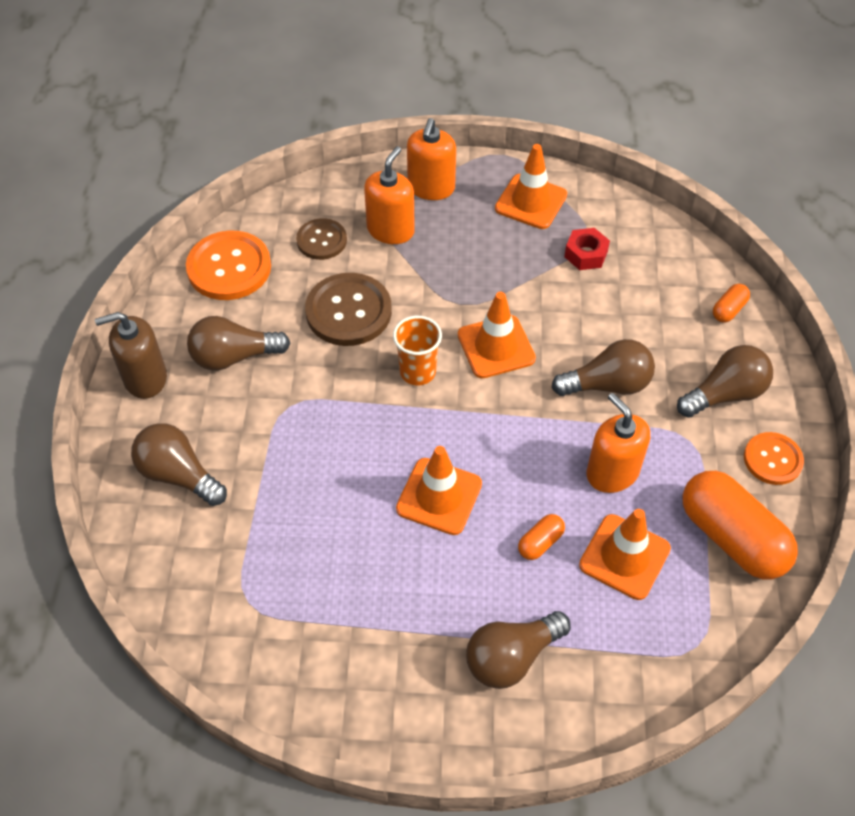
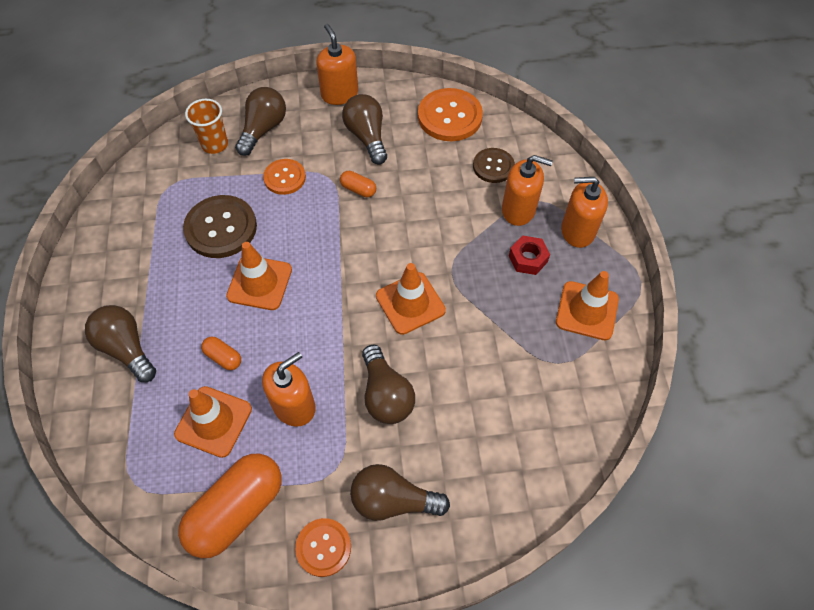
camera: 80 degrees right, 5 degrees up
brown soap dispenser [95,312,167,399] -> orange soap dispenser [316,24,358,105]
brown button [305,273,392,346] -> brown button moved to [183,195,257,258]
orange cup [393,316,442,385] -> orange cup moved to [185,99,228,154]
red nut [564,228,610,270] -> red nut moved to [509,235,550,275]
brown light bulb [677,345,773,418] -> brown light bulb turned 135 degrees clockwise [350,464,450,521]
orange capsule [713,284,750,323] -> orange capsule moved to [340,171,376,197]
none -> orange button [263,159,306,195]

